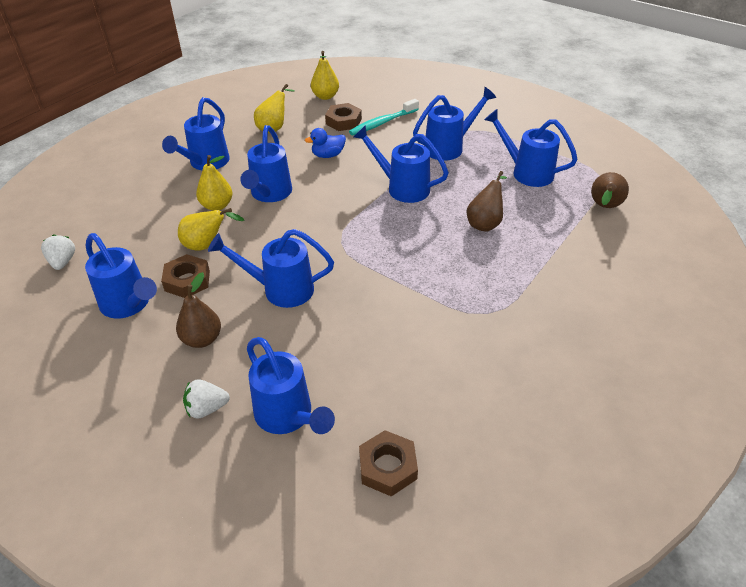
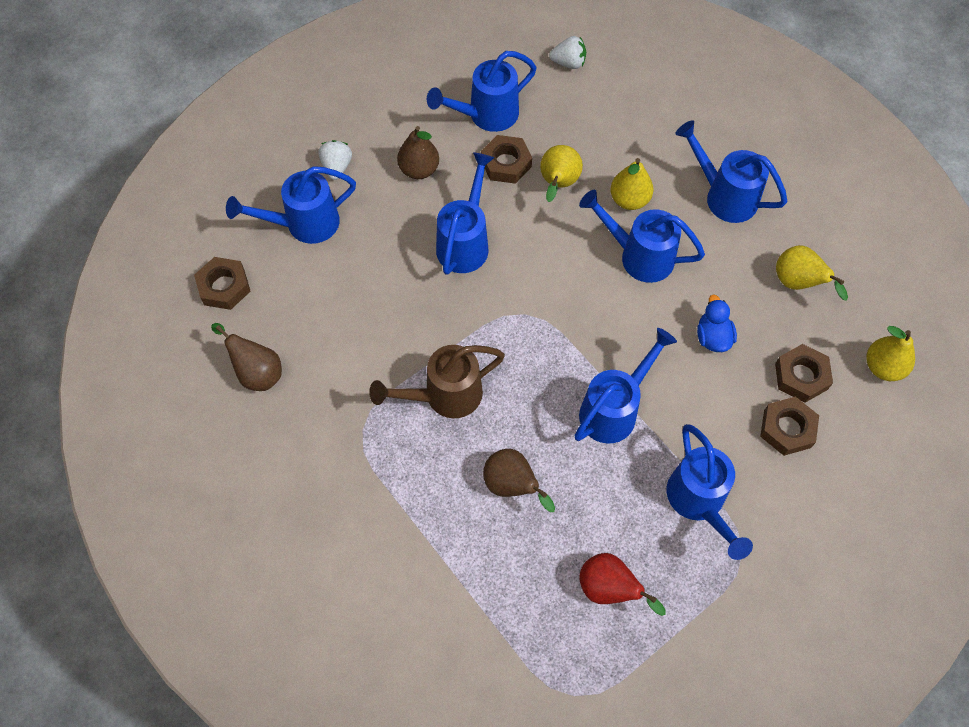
camera: 105 degrees right, 20 degrees up
turquoise toothbrush [349,99,419,136] -> brown nut [760,397,819,456]
blue watering can [484,109,578,187] -> red pear [579,553,666,616]
brown pear [591,172,629,208] -> brown pear moved to [211,323,282,391]
none -> brown watering can [369,345,505,418]

